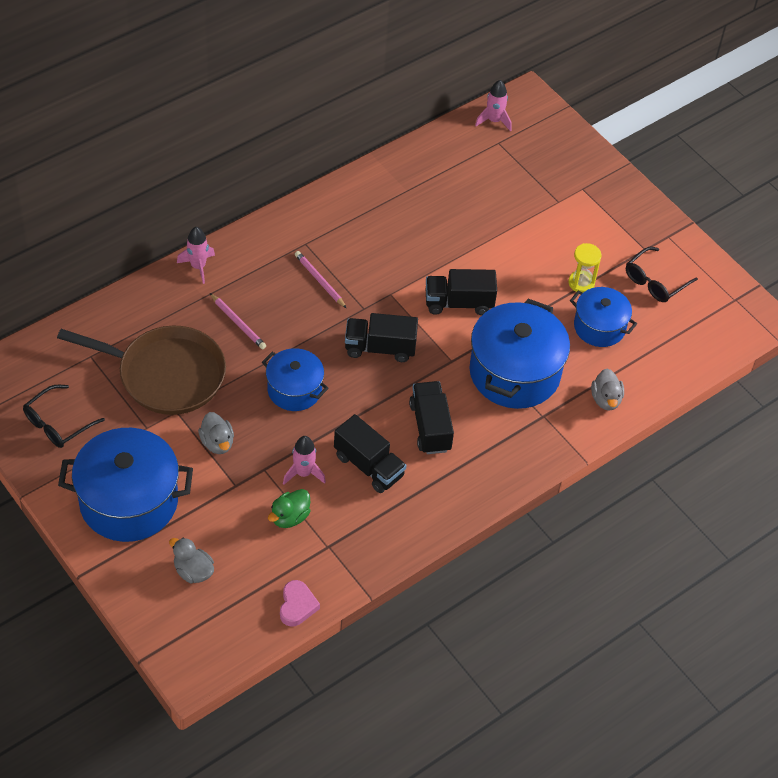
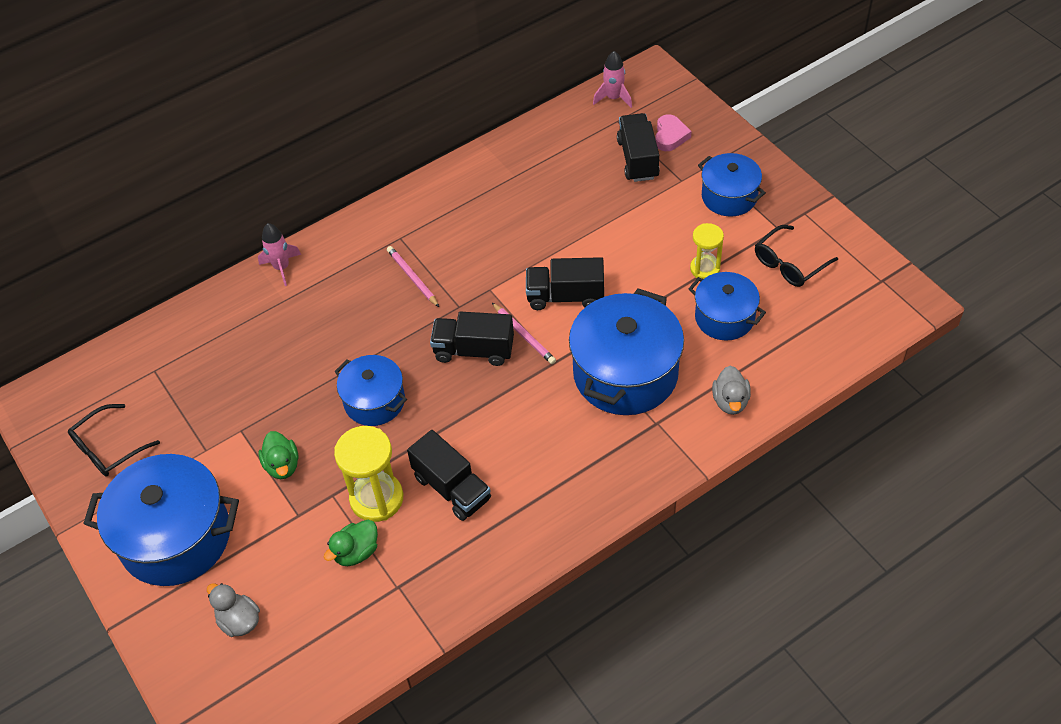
camera: 10 degrees right, 0 degrees up
brown pan [57,326,226,415] -> none
grey duck [198,412,234,454] -> green duck [259,431,298,479]
pink pencil [210,293,266,349] -> pink pencil moved to [492,303,556,364]
pink heart [280,580,320,627] -> pink heart moved to [655,114,692,151]
pink rocket [283,436,326,485] -> yellow hourglass [334,426,403,522]
black truck [409,381,454,454] -> black truck moved to [617,113,660,182]
none -> blue pot [698,153,766,217]

